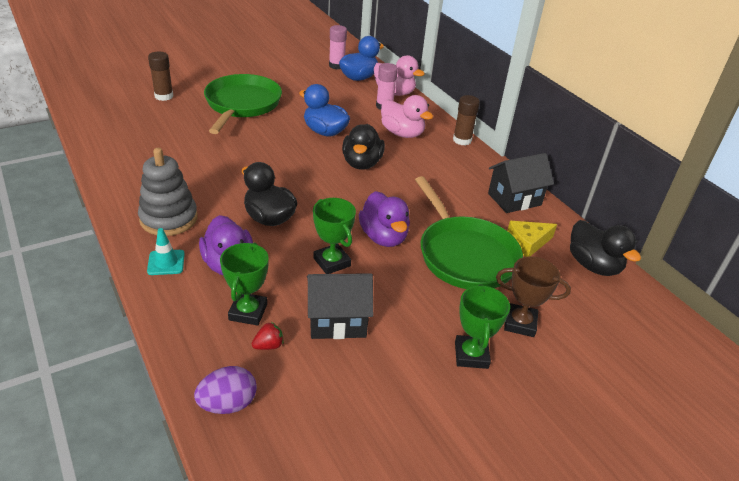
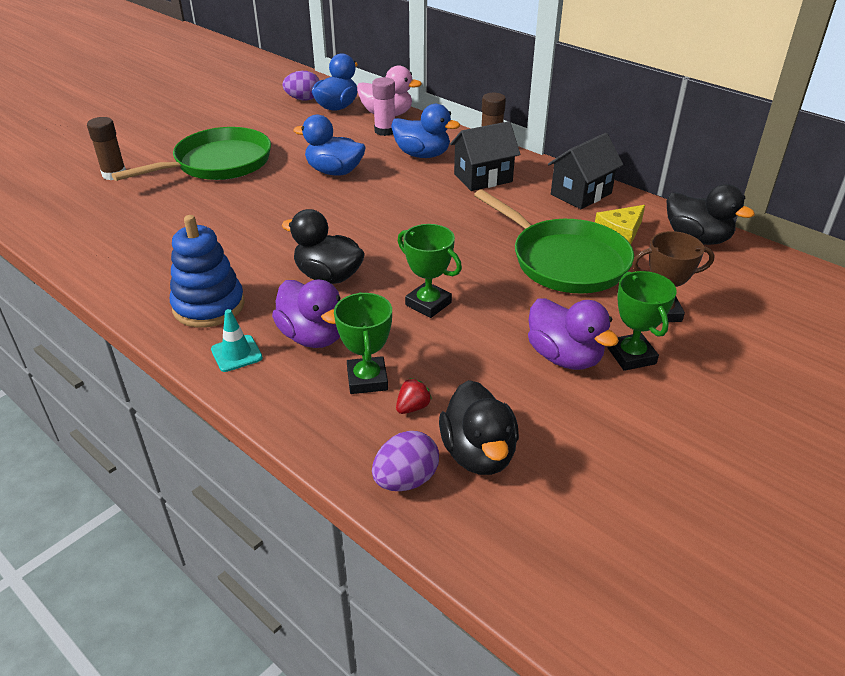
camera: 15 degrees left, 0 degrees up
grey stacking toy [138,148,198,236] -> blue stacking toy [170,215,245,328]
green pan [204,74,282,134] -> green pan turned 60 degrees clockwise [111,127,271,181]
black house [307,273,373,339] -> black house moved to [450,121,520,191]
pink glue stick [329,25,347,69] -> purple egg [282,71,320,101]
black duck [342,124,385,170] -> black duck moved to [439,380,519,475]
purple duck [359,191,410,247] -> purple duck moved to [528,298,619,370]
pink duck [381,95,433,138] -> blue duck [391,104,460,158]

